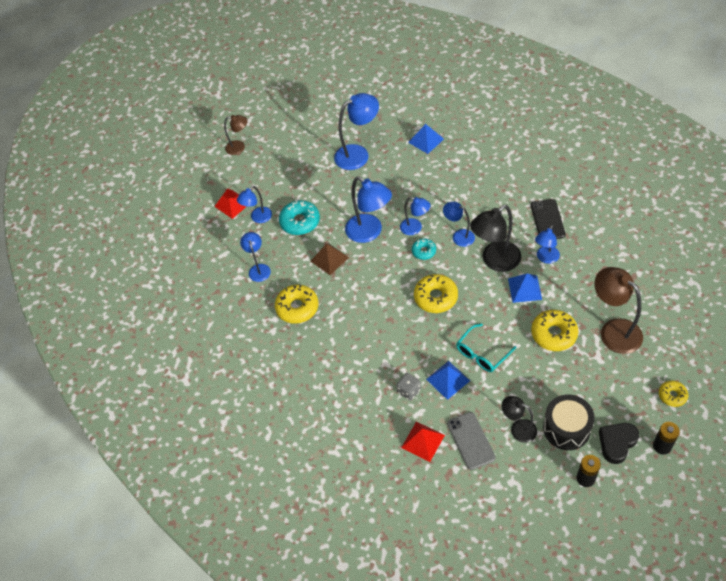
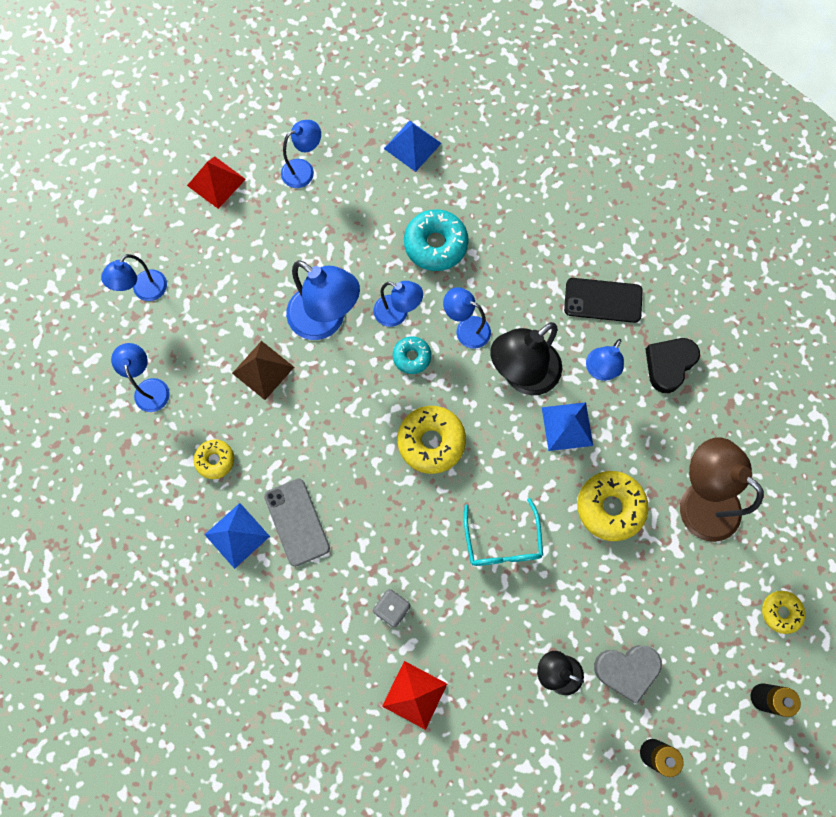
camera: 10 degrees left, 20 degrees up
red pyramid [214,189,247,219] -> red pyramid moved to [187,156,246,209]
brown lamp [224,115,248,155] -> none
yellow donut [275,285,319,324] -> yellow donut [194,439,234,479], size x0.58
turquoise donut [279,200,320,235] -> turquoise donut moved to [404,209,469,271]
blue lamp [334,93,379,170] -> blue lamp [281,120,321,188], size x0.59
blue pyramid [426,361,470,400] -> blue pyramid moved to [204,503,270,569]
grey phone [447,412,495,470] -> grey phone moved to [264,478,330,567]
turquoise glasses [456,324,516,372] -> turquoise glasses turned 45 degrees counterclockwise [464,498,543,566]
black phone [531,199,566,239] -> black phone turned 75 degrees counterclockwise [564,278,643,323]
black drum [543,394,595,450] -> grey heart [594,645,662,704]
black heart [599,423,639,464] -> black heart moved to [645,338,700,393]

